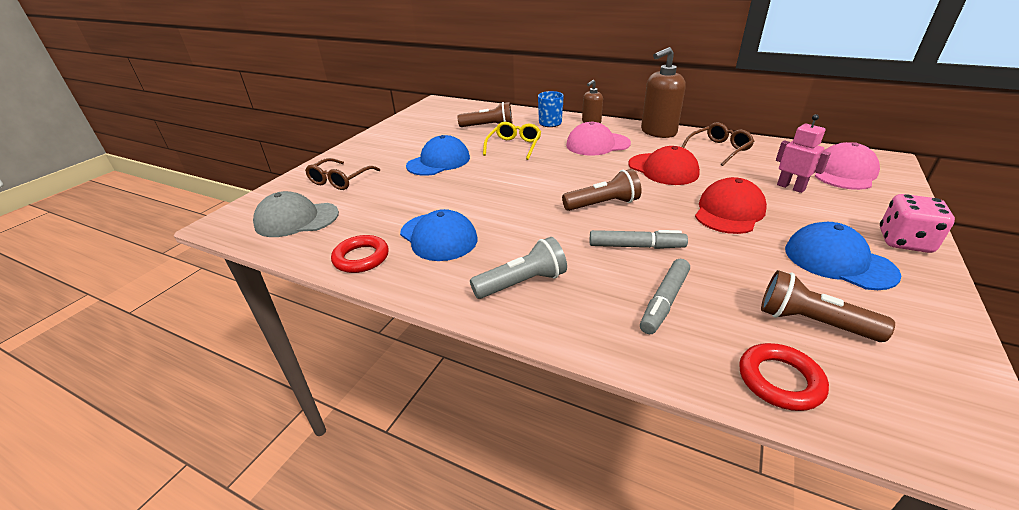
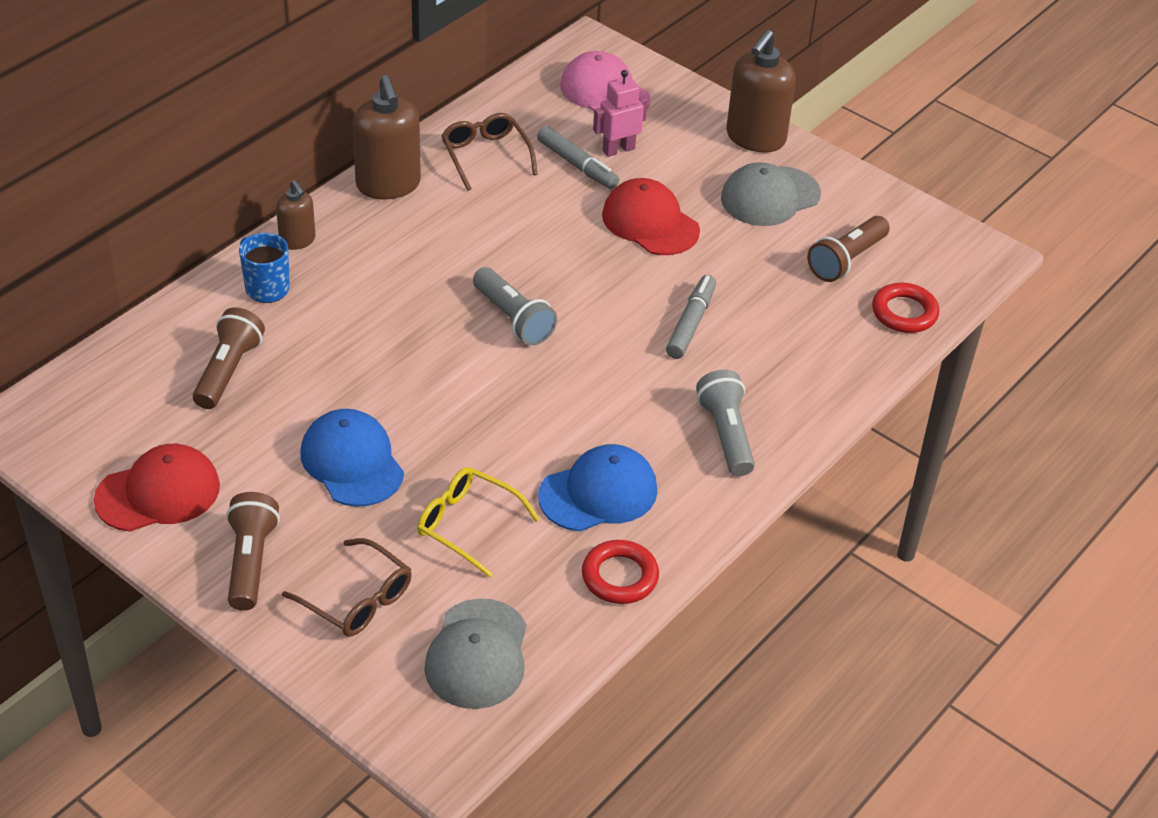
camera: 80 degrees left, 10 degrees up
yellow glasses [483,122,541,160] -> yellow glasses moved to [417,467,540,578]
brown flashlight [562,169,641,211] -> brown flashlight moved to [226,492,280,611]
pink cap [566,121,631,156] -> none
red cap [629,146,700,185] -> red cap moved to [94,444,220,532]
grey marker [640,259,690,335] -> grey marker moved to [537,126,619,189]
blue cap [785,222,901,290] -> grey cap [721,162,821,226]
pink dice [880,194,955,253] -> brown soap dispenser [726,30,796,153]
none -> grey flashlight [473,267,557,346]

